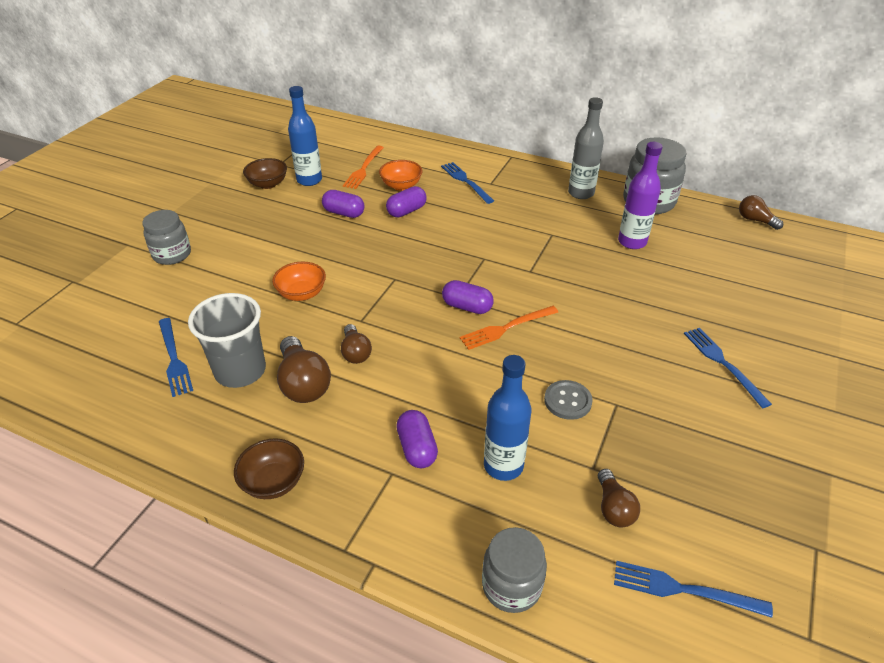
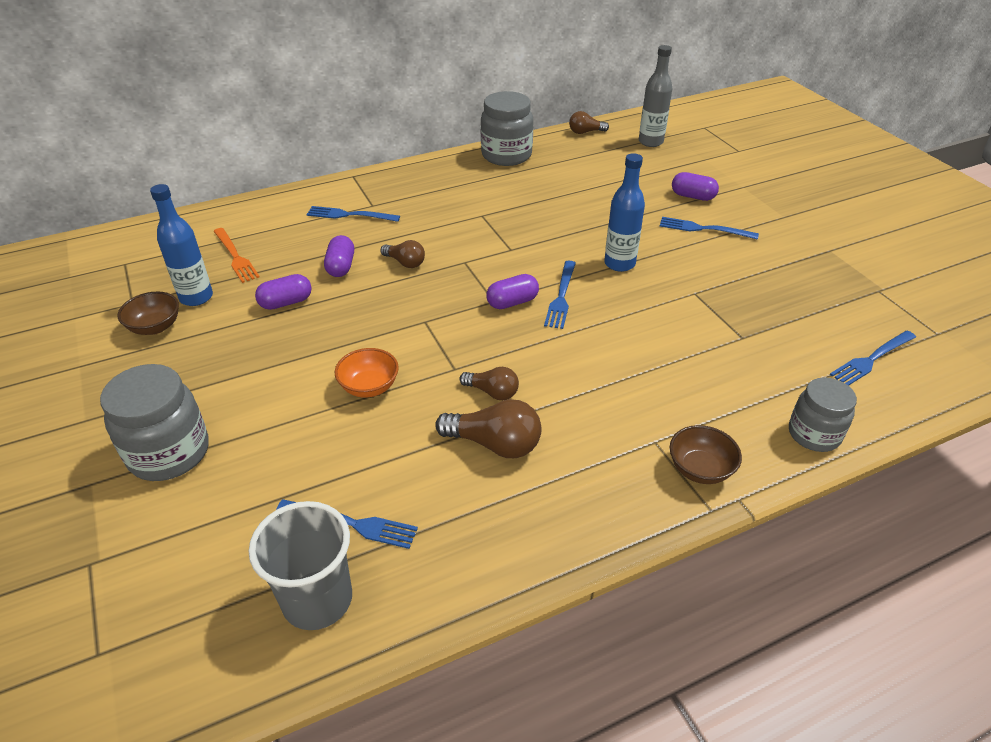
camera: 50 degrees left, 0 degrees up
grey jar [142,210,191,265] -> grey jar [100,364,209,481], size x1.51
grey cup [188,293,266,388] -> grey cup moved to [249,501,352,630]
brown bowl [234,439,304,499] -> brown bowl moved to [670,425,742,484]
orange bowl [379,160,422,191] -> none
purple capsule [396,410,438,468] -> purple capsule moved to [672,172,719,201]
orange fork [459,306,558,350] -> blue fork [544,261,576,329]
blue bottle [484,355,531,481] -> blue bottle moved to [604,153,645,272]
grey button [544,380,593,420] -> none
grey bottle [568,97,604,199] -> grey bottle moved to [639,45,673,147]
brown light bulb [598,469,640,528] -> brown light bulb moved to [380,240,425,268]
purple bottle [618,142,663,249] -> none

